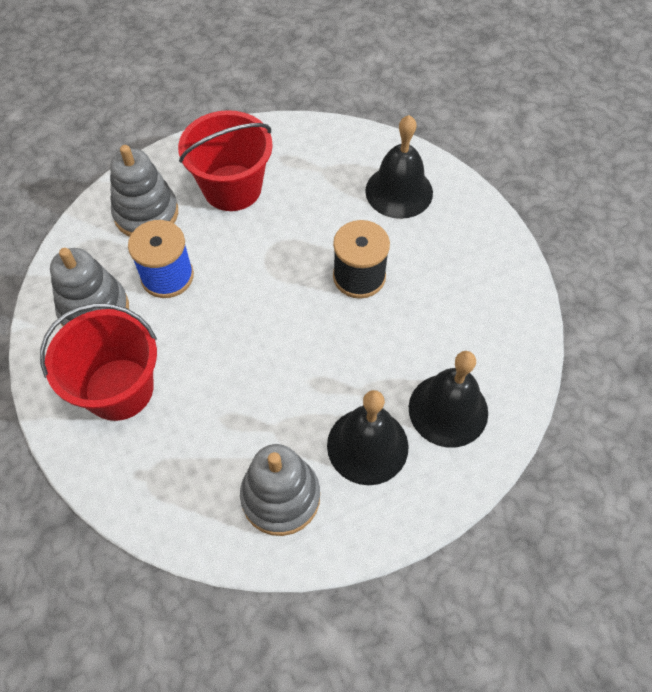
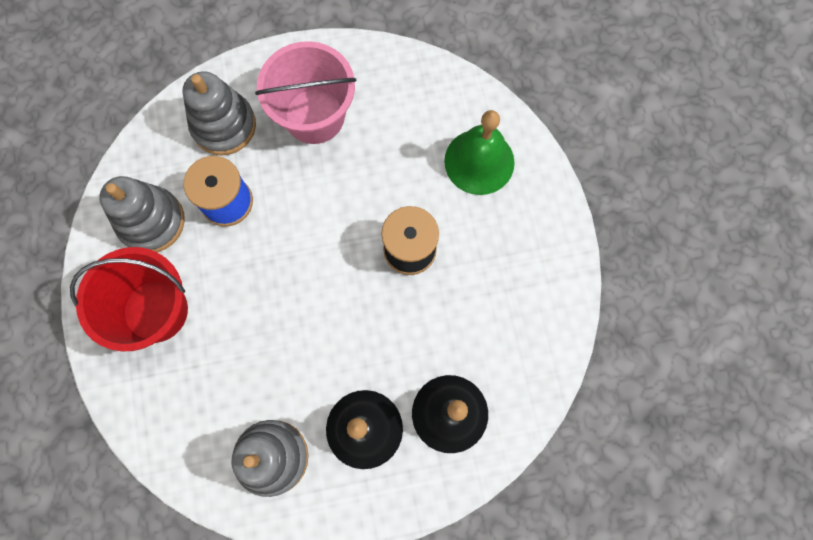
camera: 15 degrees right, 15 degrees up
red bucket [178,110,273,211] -> pink bucket [255,41,357,144]
black bell [365,115,433,219] -> green bell [444,110,515,195]

